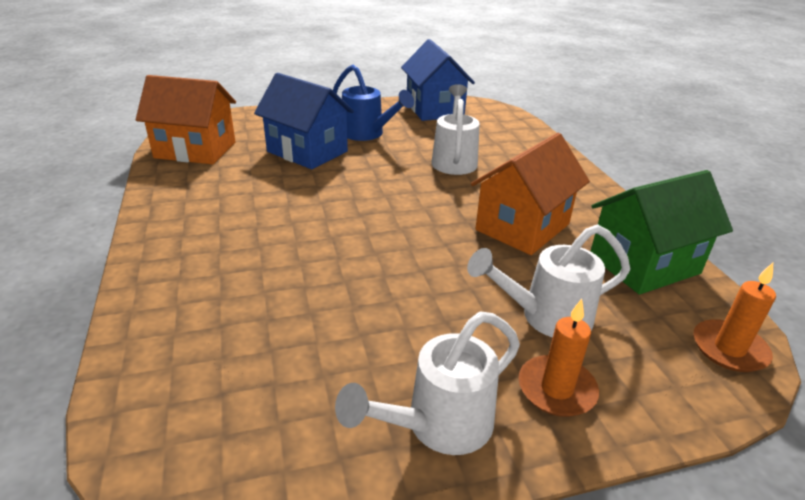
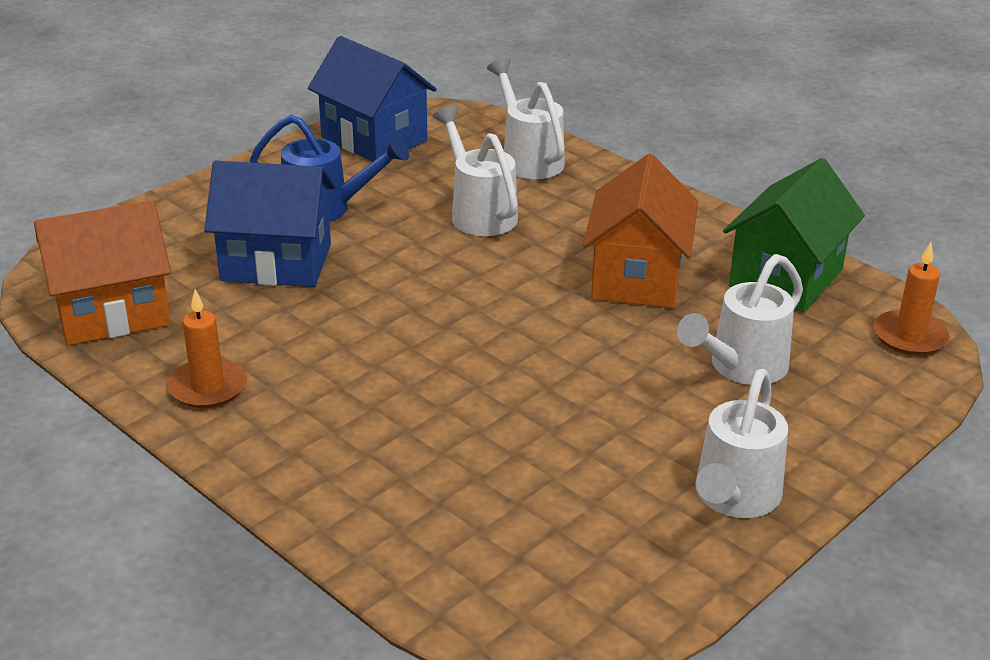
camera: 30 degrees left, 0 degrees up
orange candle [518,299,599,417] -> orange candle moved to [167,289,247,408]
none -> white watering can [487,58,565,179]

